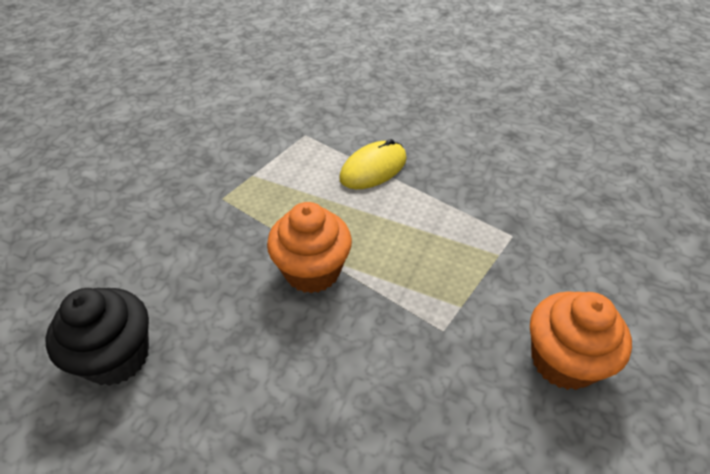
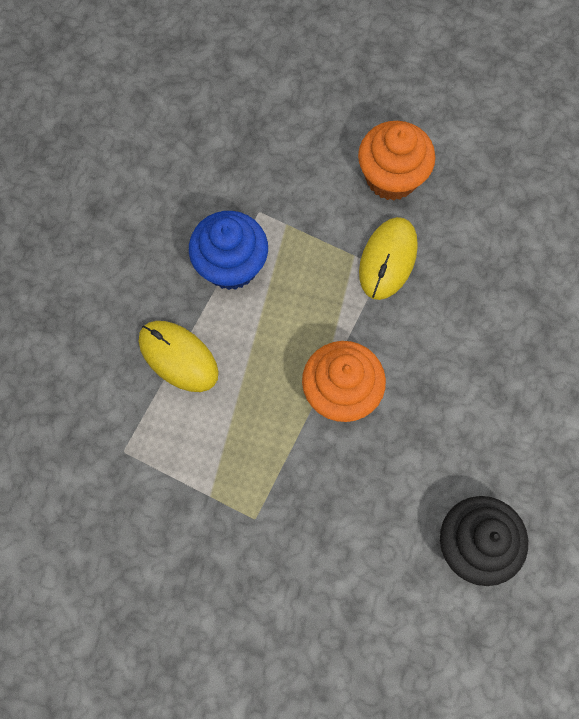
camera: 100 degrees left, 25 degrees up
none -> blue cupcake [189,211,268,290]
none -> yellow mouse [359,217,418,300]

